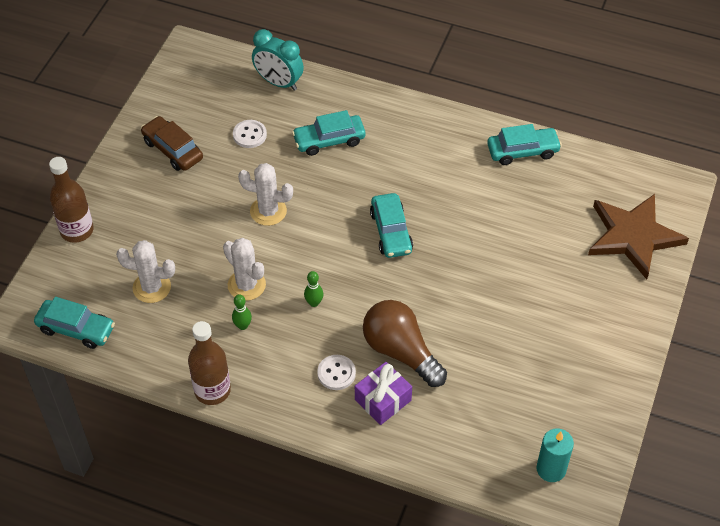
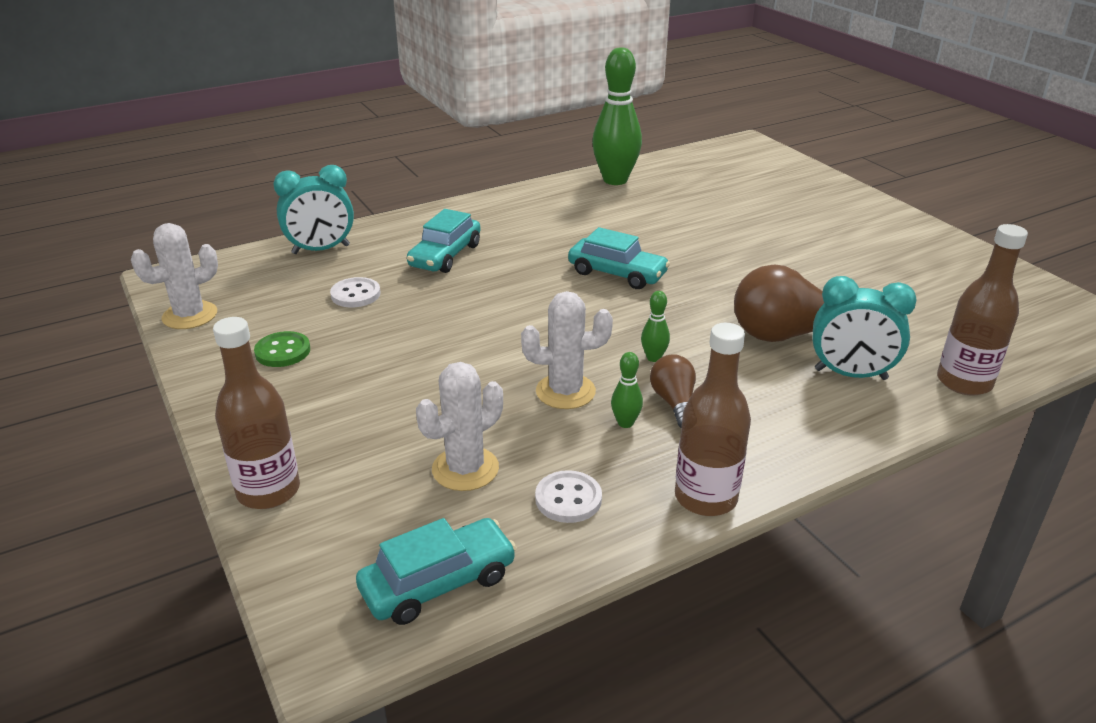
camera: 50 degrees left, 20 degrees down
brown car [141,116,203,171] -> green button [254,331,310,367]
white cactus [238,163,293,226] -> white cactus moved to [131,223,218,329]
white button [317,355,356,390] -> white button moved to [535,470,602,523]
purple gift [355,362,412,425] -> turquoise clock [813,276,917,380]
turquoise car [487,124,562,165] -> green bowling pin [592,47,642,185]
turquoise candle [536,428,574,482] -> none
brown star [588,194,689,279] -> none
none -> brown light bulb [650,354,696,428]
none -> brown bottle [937,224,1028,396]

